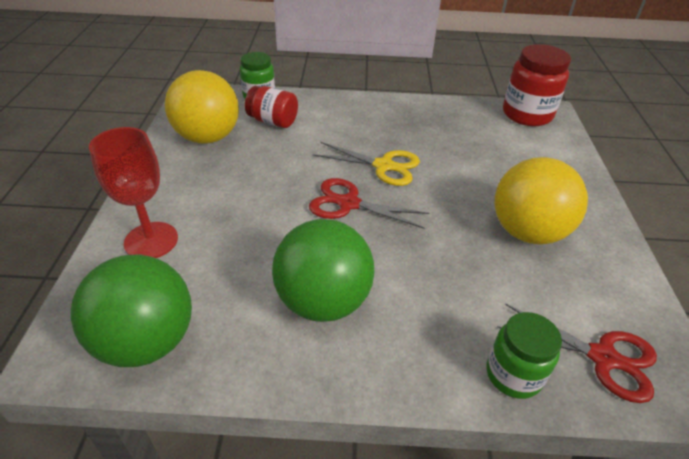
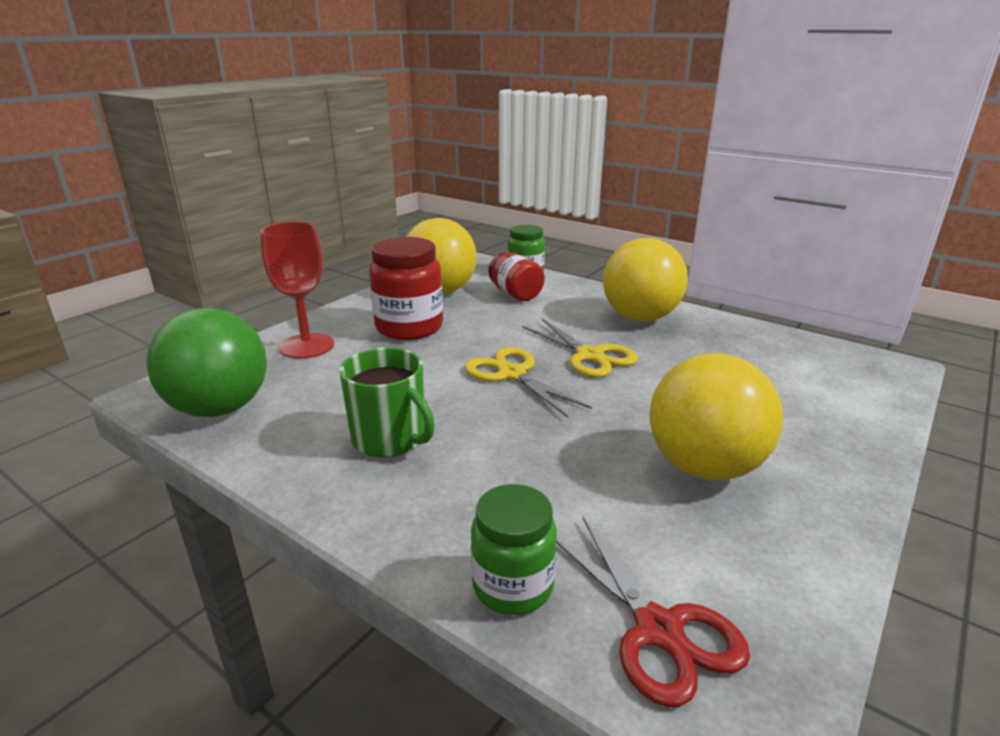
camera: 35 degrees right, 15 degrees down
green ball [272,219,374,322] -> green mug [339,347,435,457]
red scissors [309,178,429,229] -> yellow scissors [465,347,592,418]
red jar [503,44,571,126] -> red jar moved to [369,237,443,340]
none -> yellow ball [603,238,688,321]

